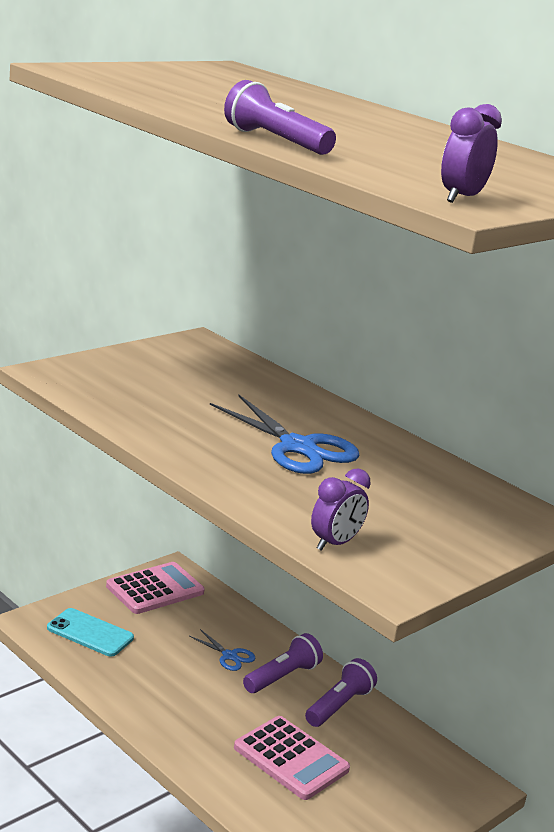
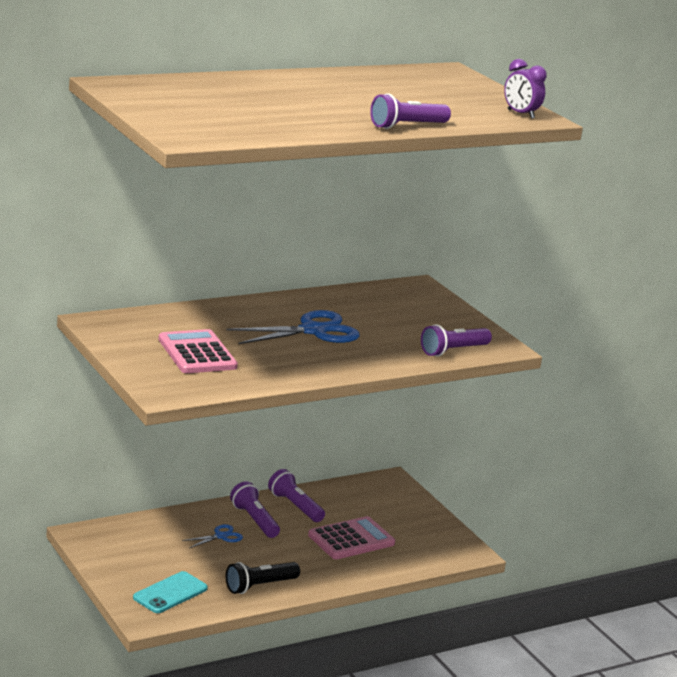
camera: 75 degrees left, 0 degrees up
pink calculator [106,562,205,614] -> pink calculator moved to [158,329,238,373]
purple clock [311,469,371,551] -> purple flashlight [421,324,492,357]
none -> black flashlight [226,562,300,594]

